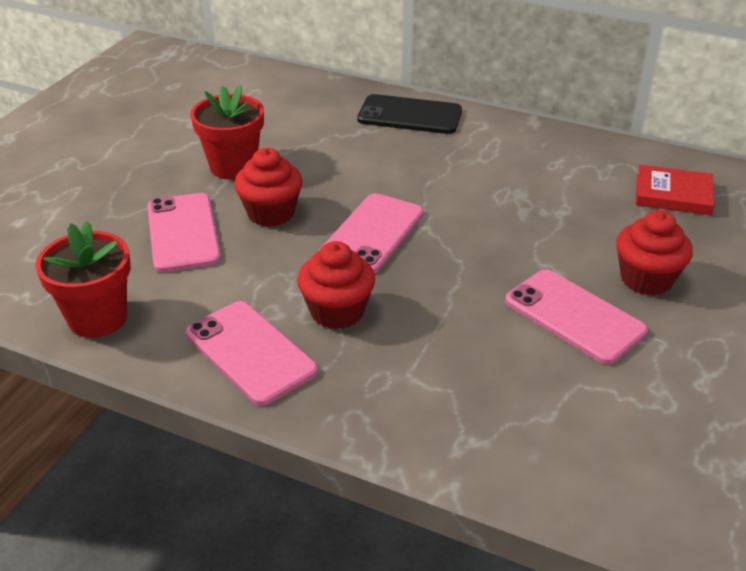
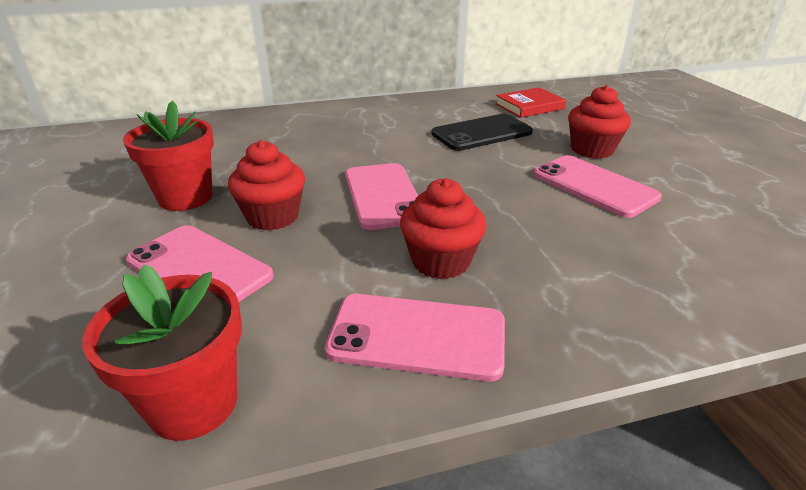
camera: 40 degrees left, 5 degrees down
black phone [357,94,462,134] -> black phone moved to [431,114,533,151]
pink phone [505,270,648,364] -> pink phone turned 45 degrees clockwise [533,155,662,218]

